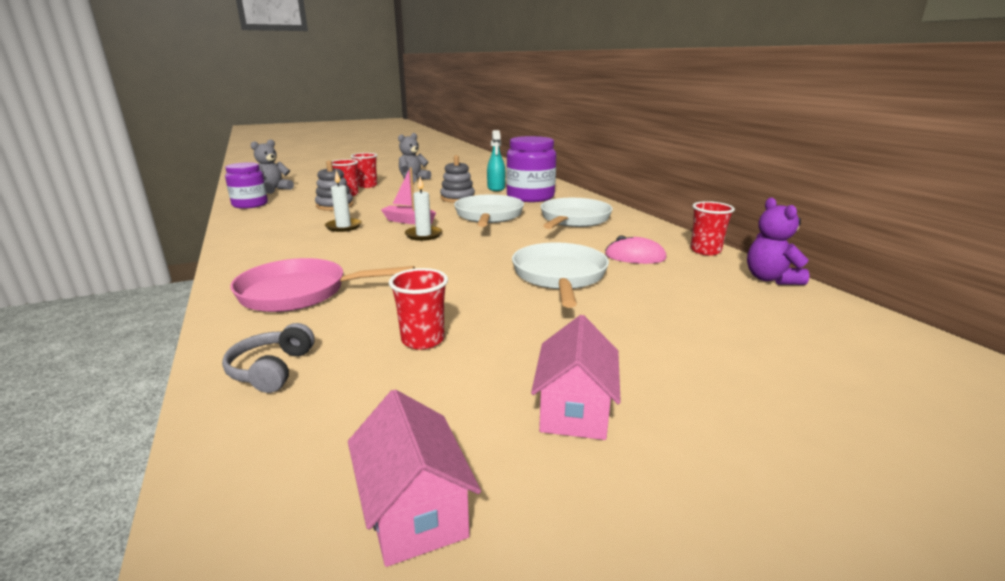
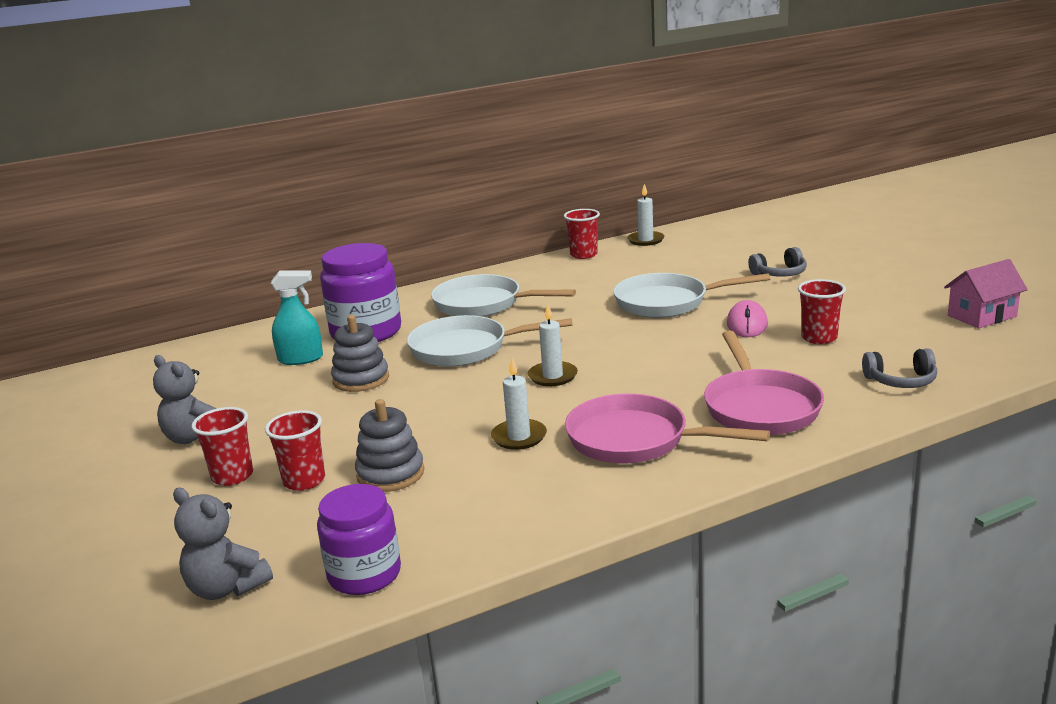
camera: 90 degrees left, 0 degrees up
pink boat [381,167,436,224] -> none
pink house [531,315,621,440] -> none
pink mouse [605,236,667,264] -> pink mouse moved to [727,300,768,337]
purple teddy bear [747,198,809,285] -> white candle [627,184,665,246]
none -> pink pan [565,393,770,464]
none -> grey headphones [748,247,807,277]

